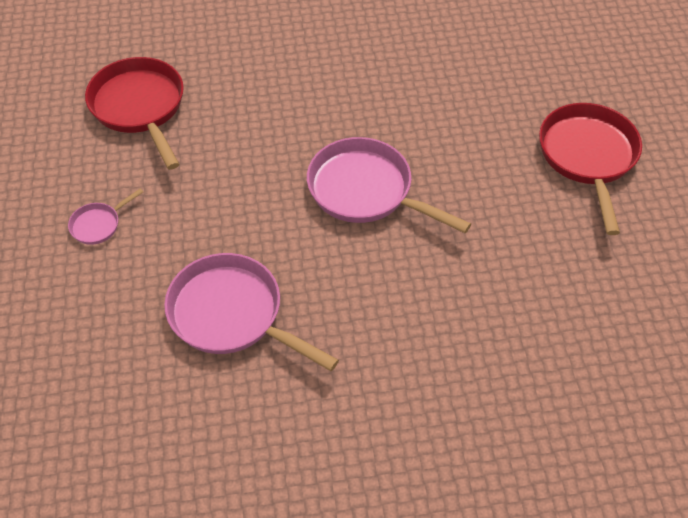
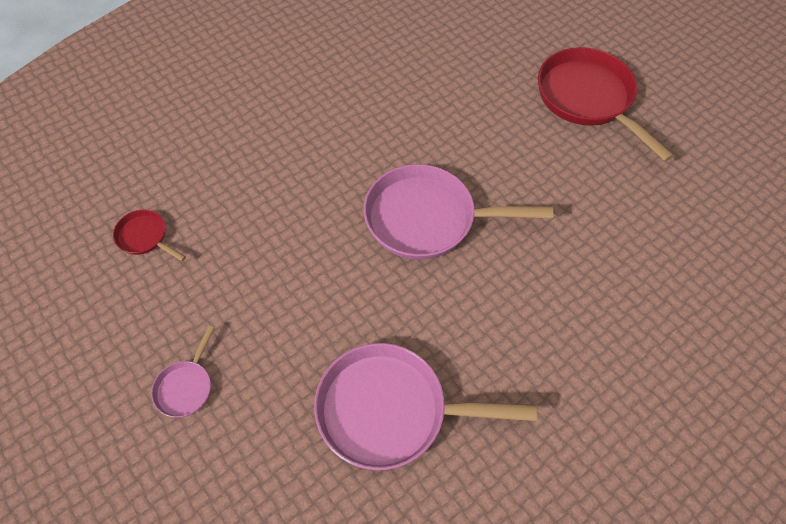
camera: 30 degrees left, 5 degrees up
red pan [85,57,184,170] -> red pan [113,210,186,261], size x0.46

